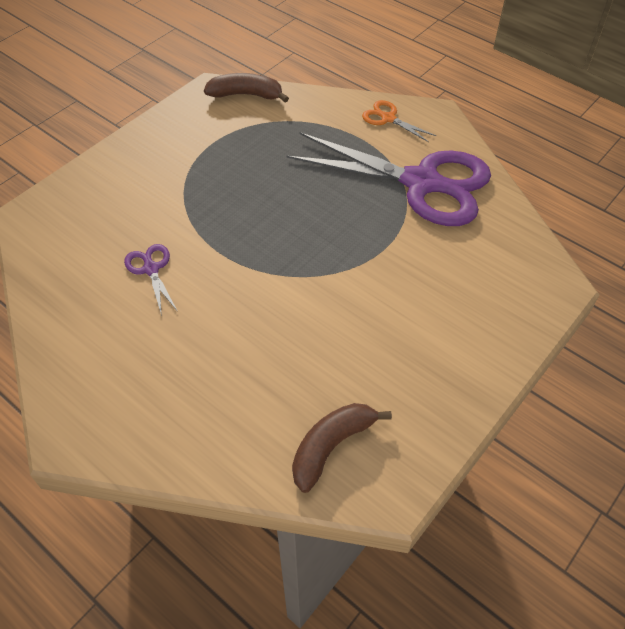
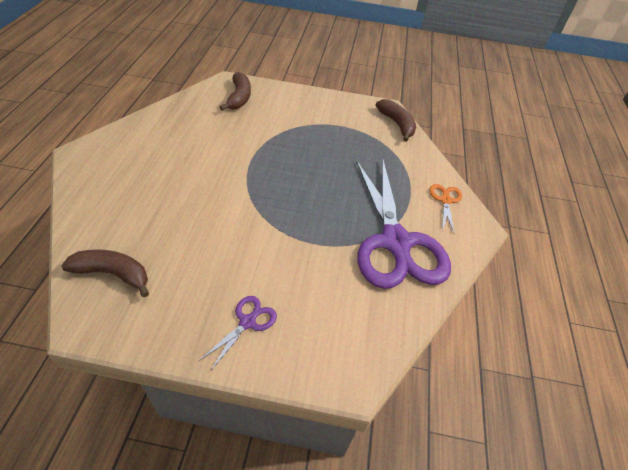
camera: 55 degrees right, 5 degrees down
purple scissors [124,244,178,316] -> purple scissors moved to [199,296,277,370]
none -> brown banana [220,72,251,111]

